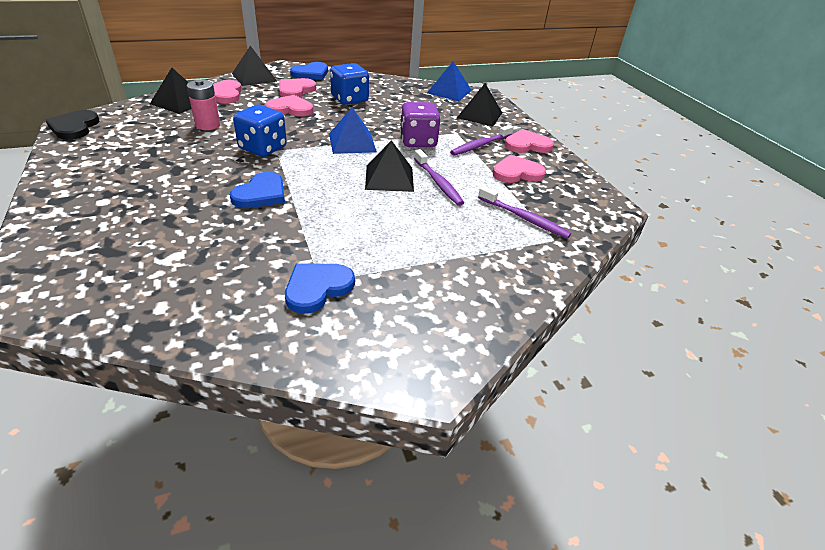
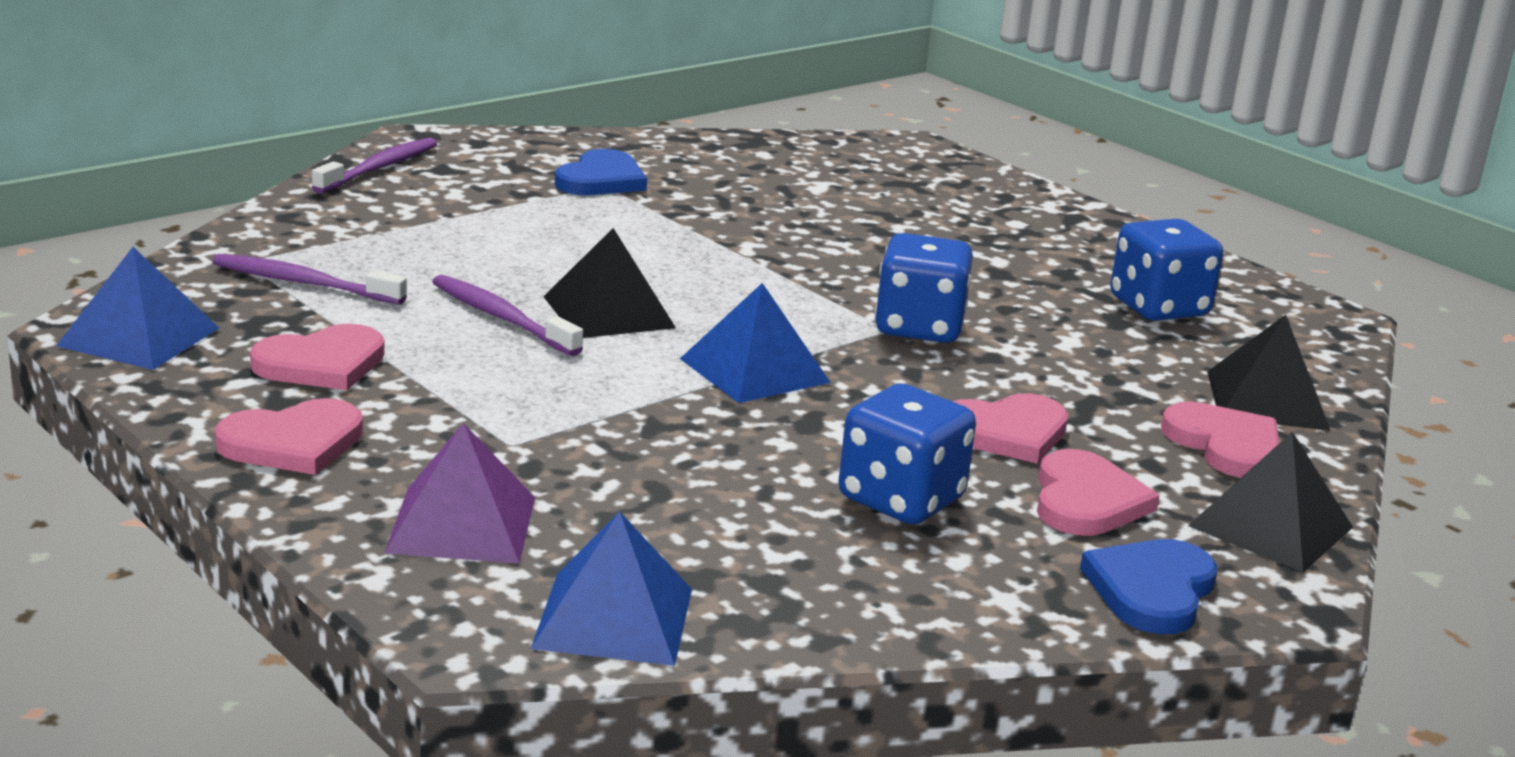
camera: 160 degrees right, 15 degrees down
black heart [46,110,100,140] -> none
pink battery [187,80,220,130] -> none
blue heart [230,172,285,208] -> none
purple dice [400,102,441,147] -> none
purple toothbrush [450,125,514,155] -> purple toothbrush moved to [312,137,437,193]
black pyramid [457,83,502,127] -> purple pyramid [384,423,535,563]
none -> blue pyramid [56,247,219,370]
none -> blue dice [1110,219,1223,321]

